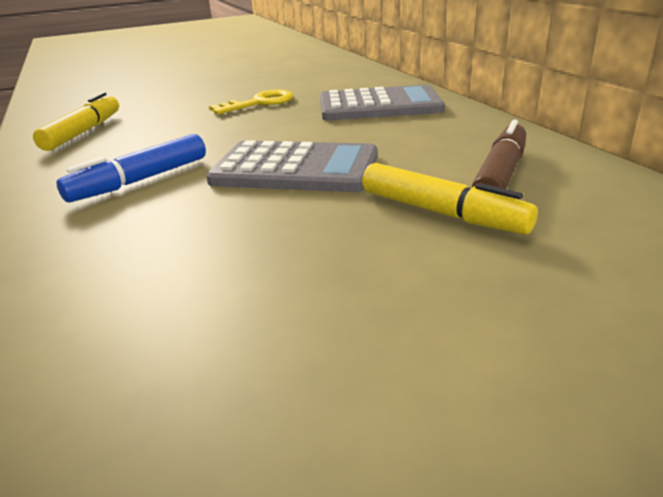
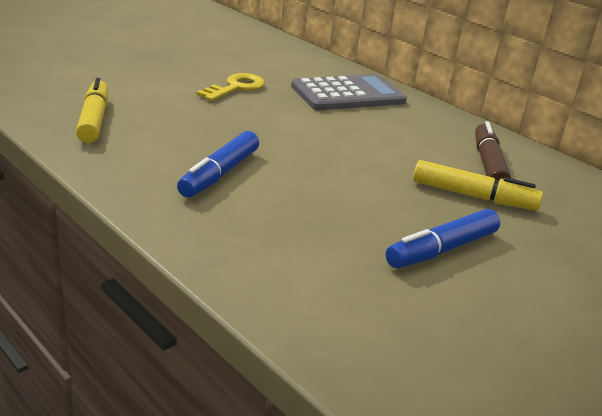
camera: 25 degrees left, 0 degrees up
grey calculator [206,140,378,192] -> none
none -> blue marker [386,209,500,268]

